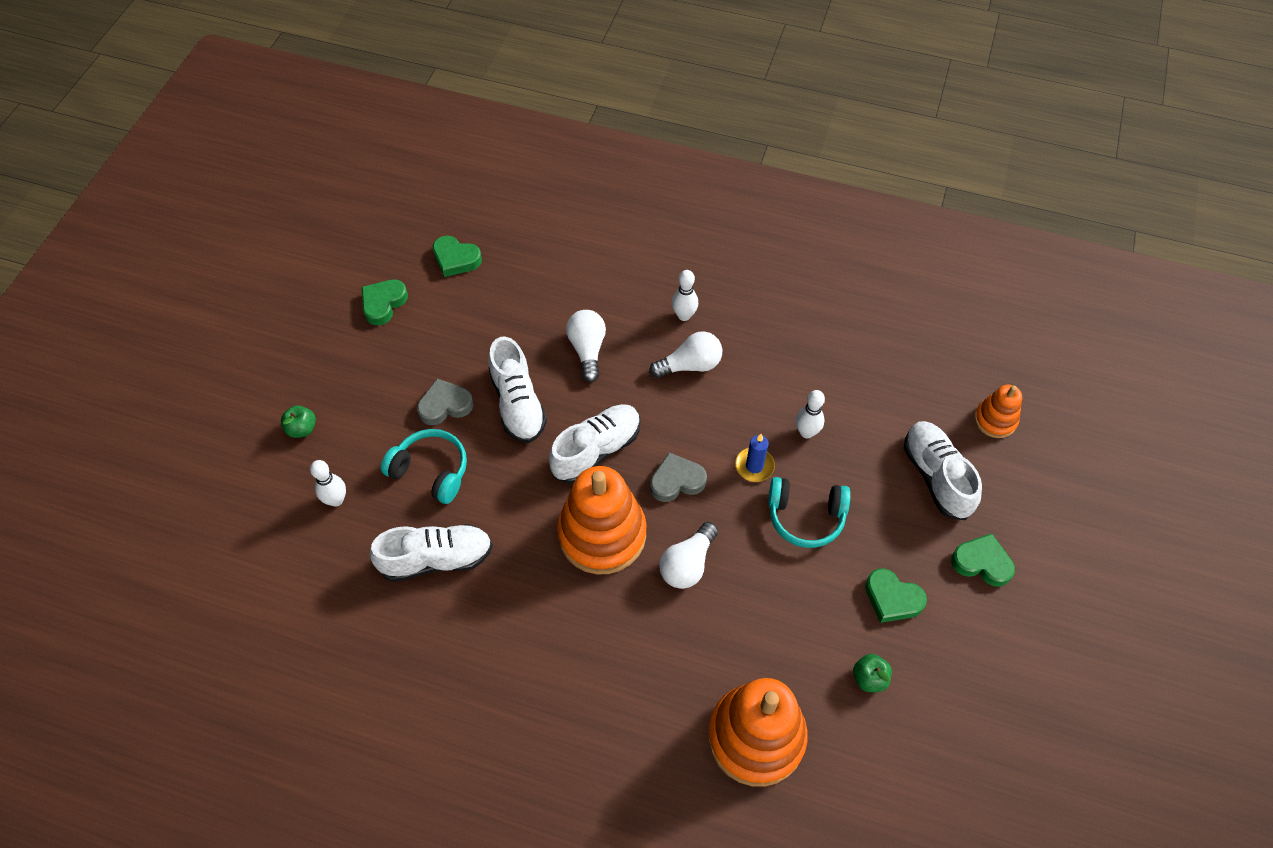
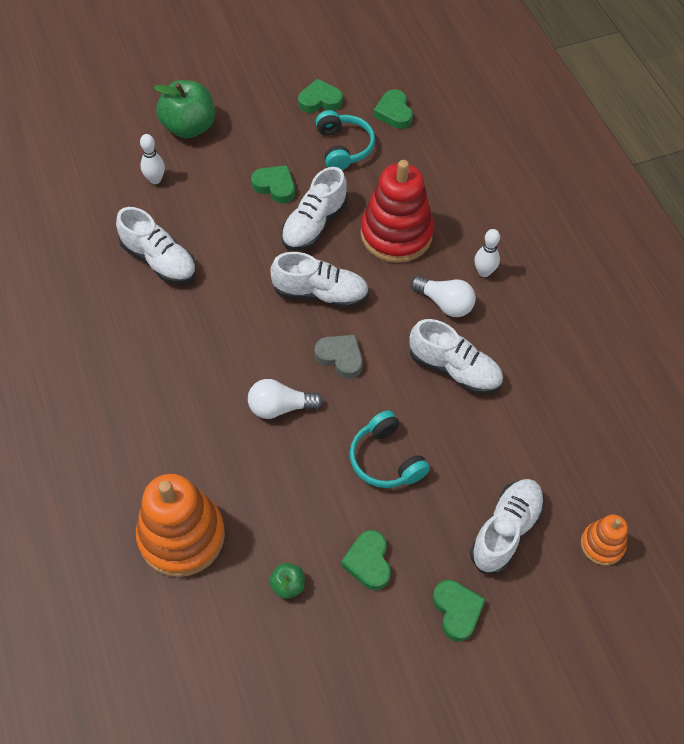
camera: 50 degrees right, 0 degrees up
green apple [281,405,316,438] -> green apple [154,80,215,138], size x2.11
turquoise headphones [381,429,467,504] -> turquoise headphones moved to [316,110,375,170]
grey heart [417,379,474,425] -> green heart [251,165,295,203]
orange stacking toy [557,466,647,574] -> none
white light bulb [566,310,606,382] -> red stacking toy [360,160,434,263]
blue candle [735,434,775,482] -> none
white bowling pin [796,390,825,438] -> none
none -> white shoe [409,319,503,394]

